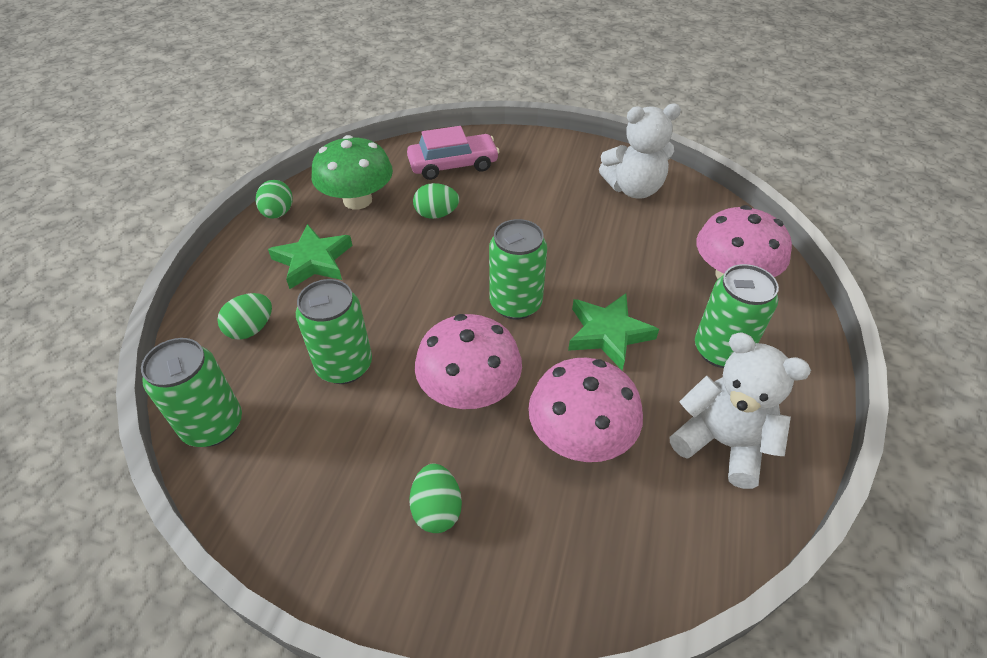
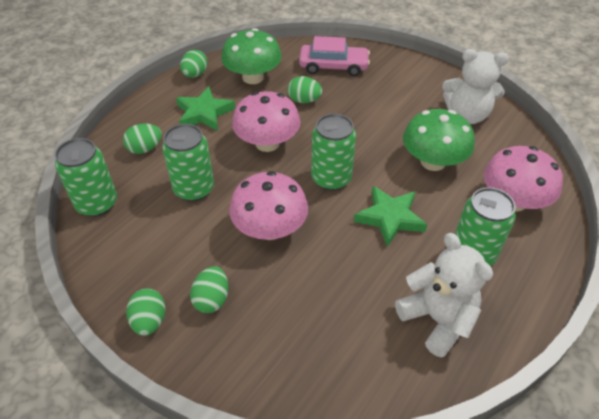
camera: 20 degrees right, 0 degrees up
pink mushroom [528,358,643,462] -> pink mushroom moved to [232,91,301,152]
none -> green egg [126,288,165,336]
none -> green mushroom [403,109,475,171]

